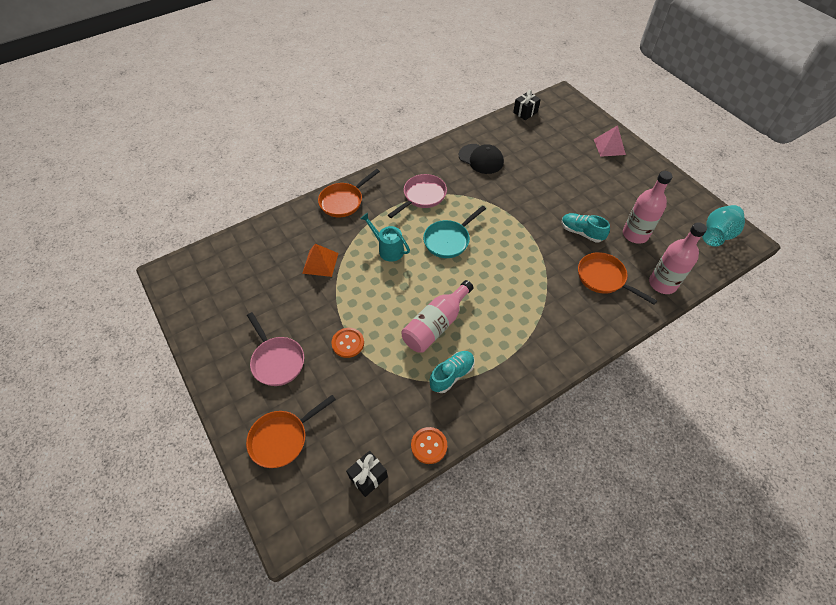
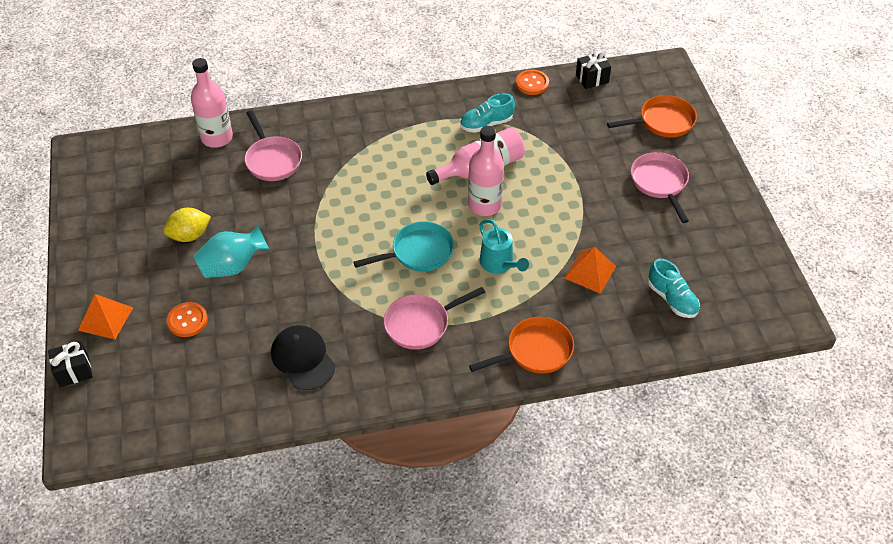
camera: 160 degrees left, 5 degrees down
orange button [331,328,364,358] -> orange button moved to [167,302,208,337]
black gift [513,90,541,120] -> black gift moved to [48,341,93,387]
turquoise shoe [561,213,610,243] -> turquoise shoe moved to [648,259,700,318]
orange pan [578,252,657,305] -> pink pan [245,110,302,181]
pink pyramid [594,125,626,157] -> orange pyramid [78,294,133,339]
pink bottle [623,171,673,244] -> pink bottle moved to [468,126,504,216]
turquoise vase [702,205,745,247] -> turquoise vase moved to [194,225,269,278]
none -> yellow lemon [163,208,211,242]

